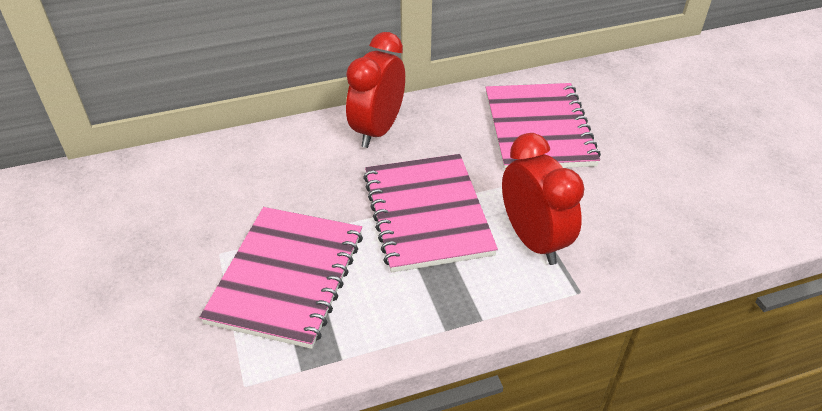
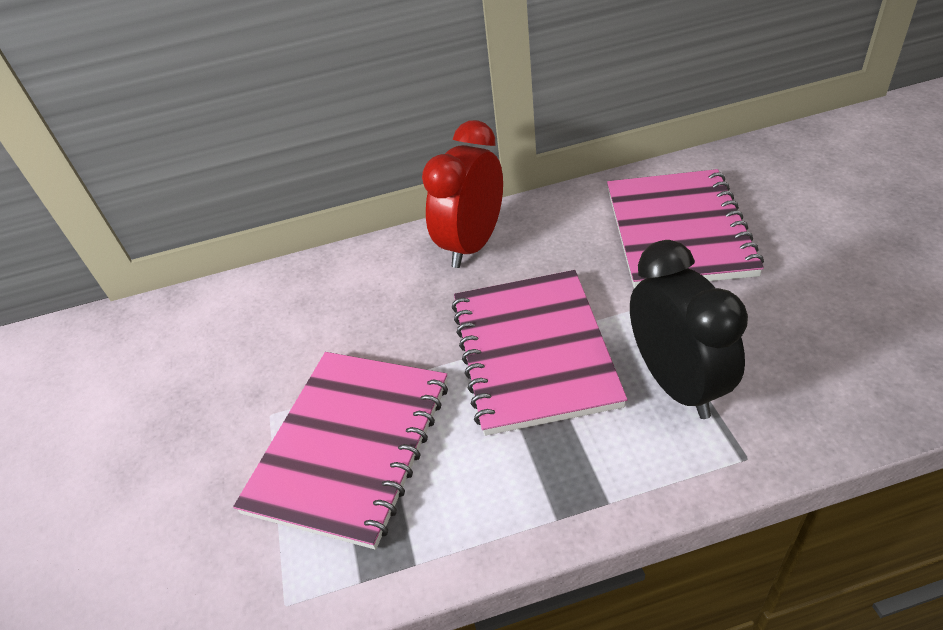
camera: 10 degrees right, 0 degrees up
red clock [502,133,585,265] -> black clock [630,240,748,419]

